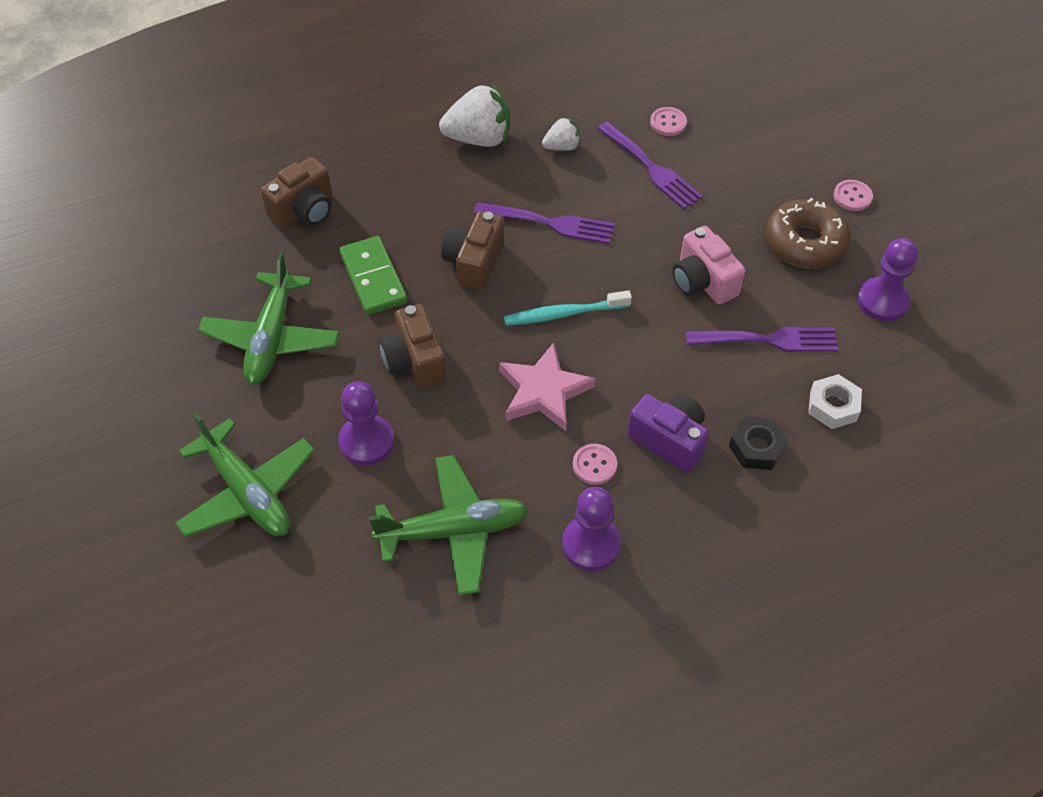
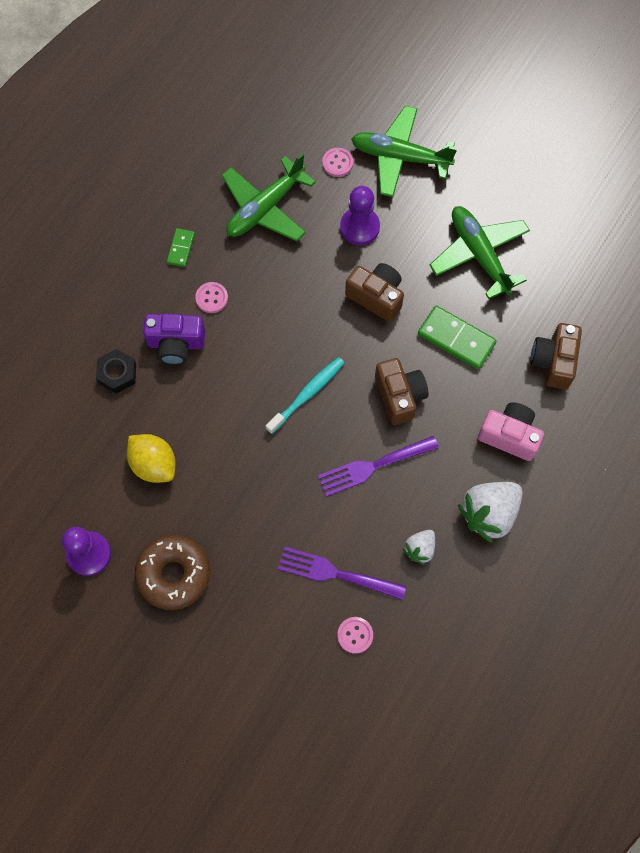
camera: 145 degrees right, 15 degrees up
pink star [499,342,596,431] -> none
purple pawn [562,487,621,571] -> green domino [167,228,195,267]
pink camera [672,226,745,304] -> pink camera moved to [478,402,544,461]
purple fork [686,327,838,351] -> yellow lemon [127,434,176,483]
white nut [808,374,862,429] -> none
pink button [833,180,873,211] -> pink button moved to [322,148,353,177]

